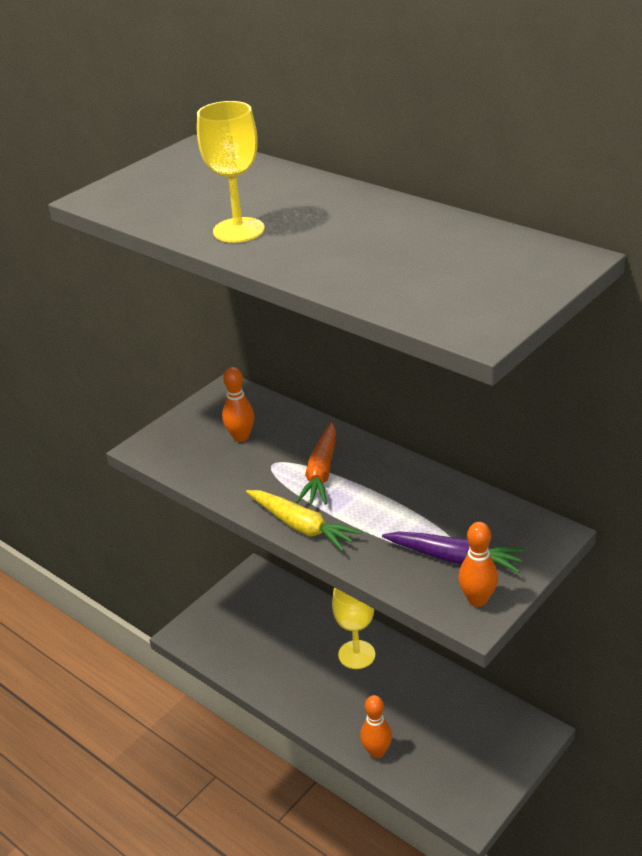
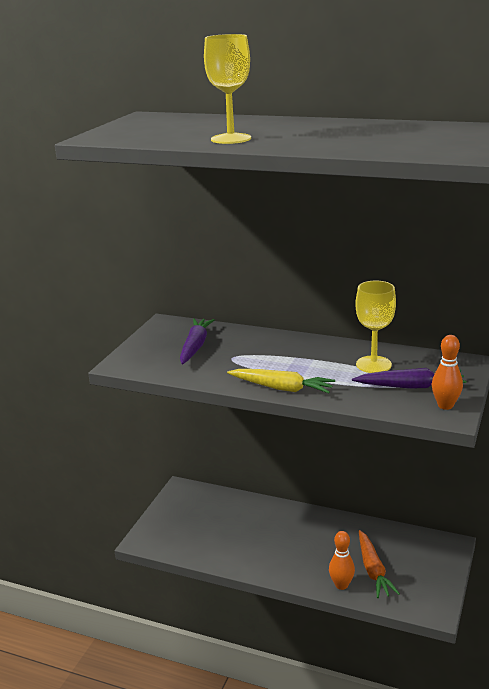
camera: 20 degrees left, 10 degrees down
orange bowling pin [222,367,254,442] -> purple carrot [180,319,215,364]
orange carrot [296,422,336,505] -> orange carrot moved to [359,530,400,598]
yellow goblet [332,588,375,669] -> yellow goblet moved to [355,281,396,373]

